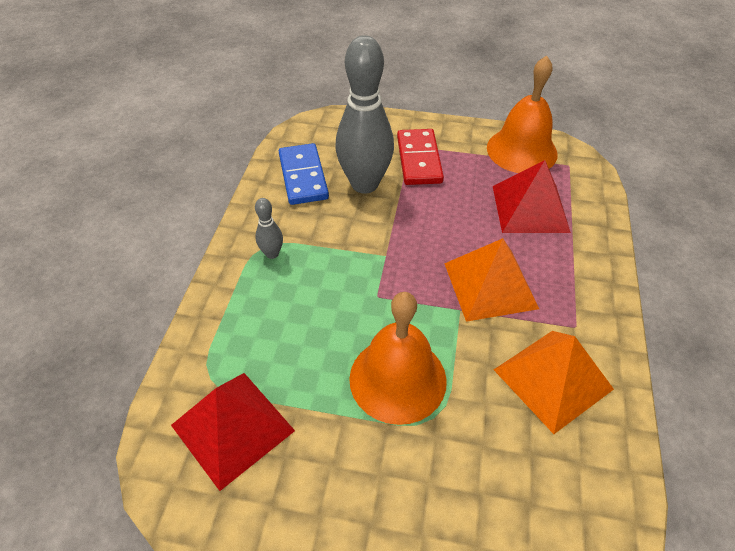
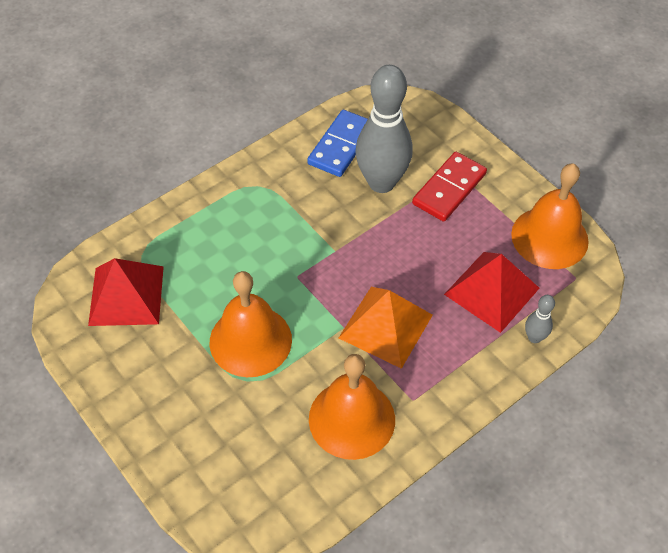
camera: 40 degrees right, 5 degrees up
grey bowling pin [255,198,283,259] -> grey bowling pin moved to [525,295,555,343]
orange pyramid [494,331,614,434] -> orange bell [309,354,395,460]

